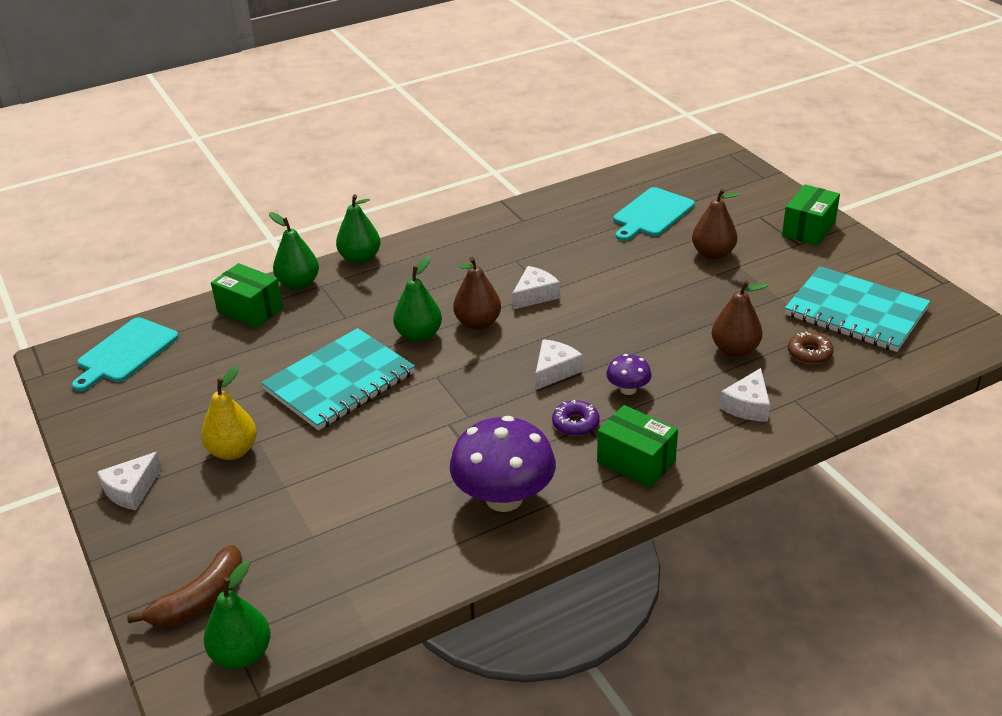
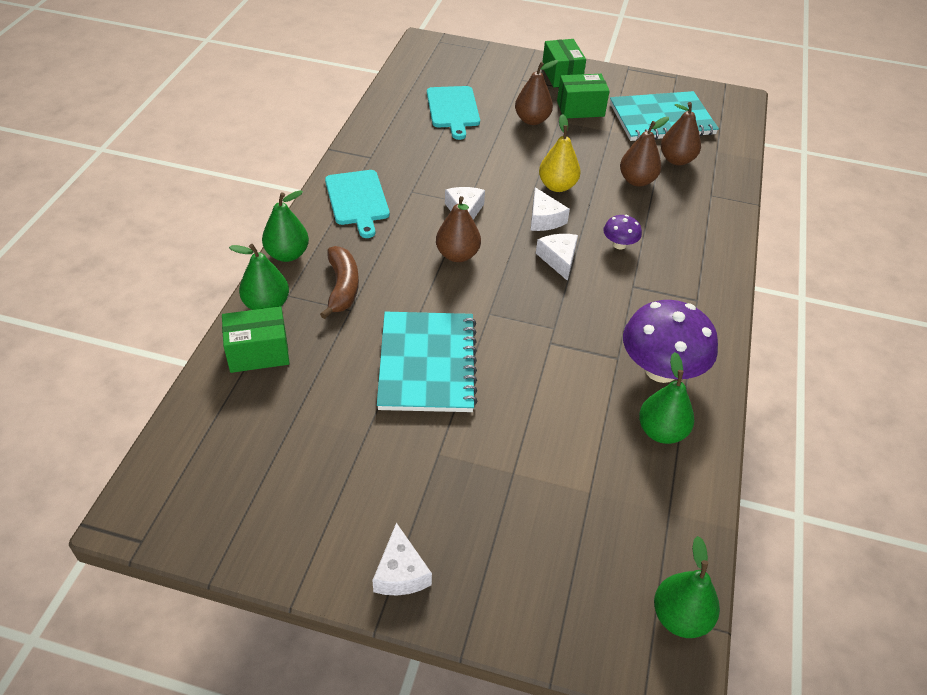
camera: 50 degrees left, 10 degrees up
turquoise cutting board [72,317,179,392] -> turquoise cutting board moved to [325,170,390,238]
brown banana [127,545,242,627] -> brown banana moved to [320,246,359,319]
yellow pear [201,366,257,460] -> yellow pear moved to [539,114,580,192]
green pear [393,256,442,342] -> green pear moved to [639,352,694,444]
purple donut [552,400,600,436] -> none
green box [597,405,678,488] -> green box moved to [557,74,610,118]
white cheese [719,368,770,422] -> white cheese moved to [531,187,570,231]
brown donut [788,332,834,364] -> brown pear [661,102,701,166]

